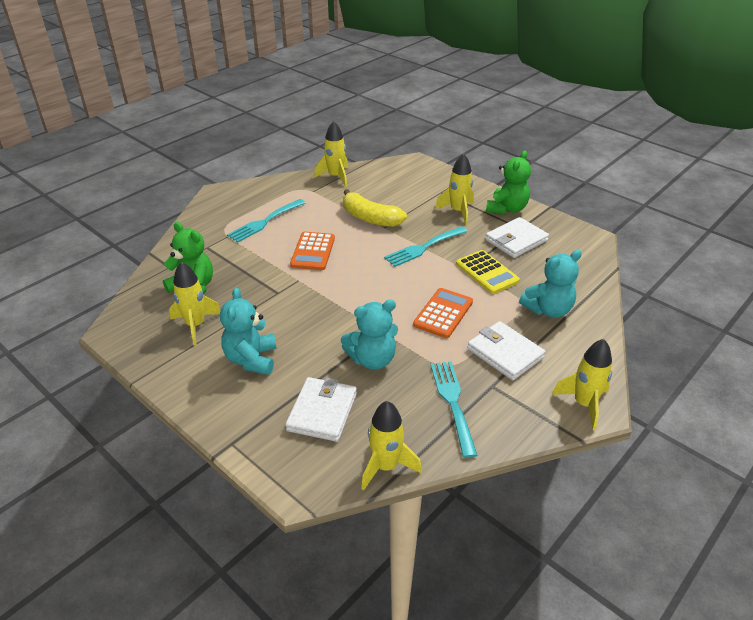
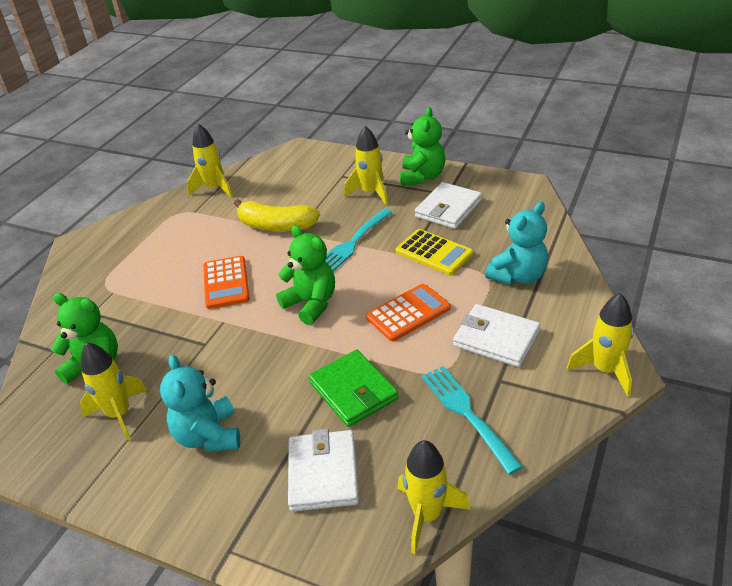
camera: 15 degrees left, 0 degrees up
turquoise fork [227,199,306,242] -> none
turquoise teddy bear [341,300,398,370] -> green wallet [309,350,398,427]
orange calculator [413,288,473,338] -> orange calculator turned 45 degrees clockwise [366,284,451,341]
none -> green teddy bear [276,225,335,325]

